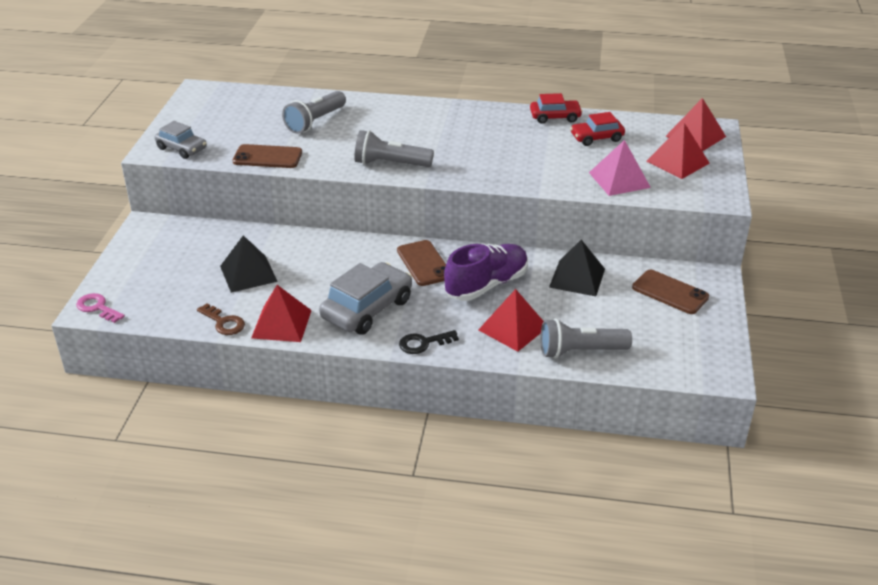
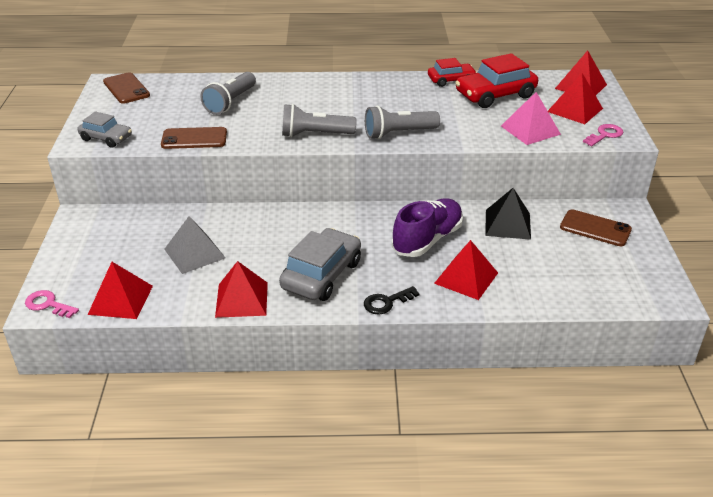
camera: 10 degrees left, 0 degrees up
brown key [197,303,245,335] -> none
black pyramid [220,235,278,293] -> grey pyramid [164,216,225,274]
brown phone [397,240,446,286] -> brown phone moved to [103,73,150,104]
grey flashlight [540,318,632,359] -> grey flashlight moved to [365,105,440,139]
red car [570,112,625,146] -> red car [455,53,538,108], size x1.67
none -> red pyramid [88,262,153,319]
none -> pink key [583,124,623,146]

